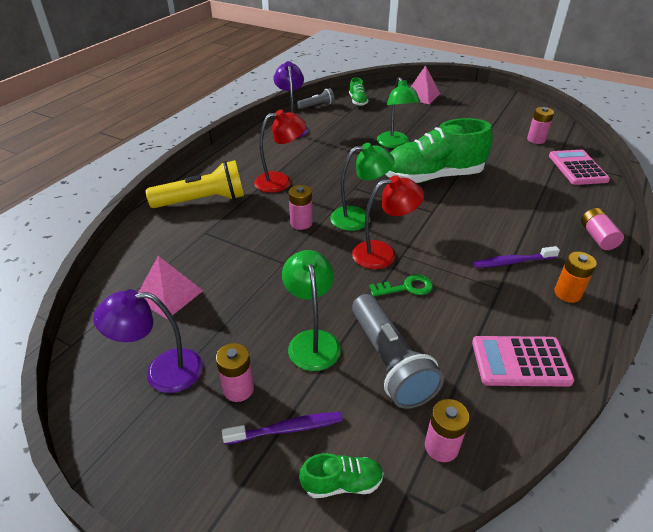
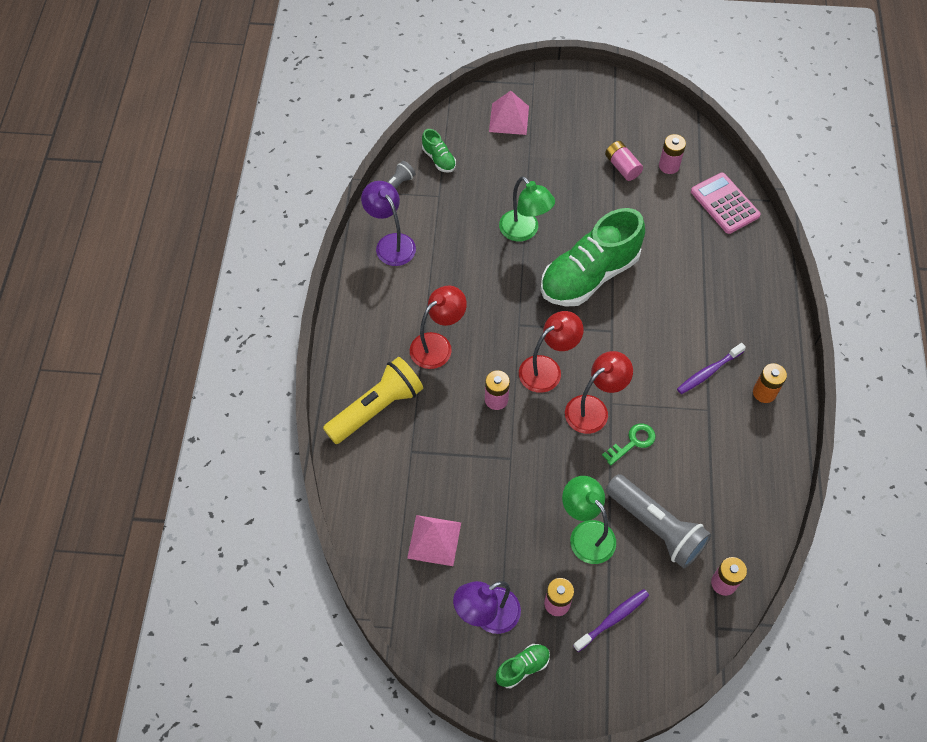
camera: 25 degrees left, 20 degrees up
green shoe [299,453,384,498] -> green shoe moved to [496,644,550,688]
green lamp [330,143,394,231] -> red lamp [519,311,584,393]
pink calculator [472,336,574,387] -> none
pink battery [581,208,624,250] -> pink battery moved to [605,141,643,181]

